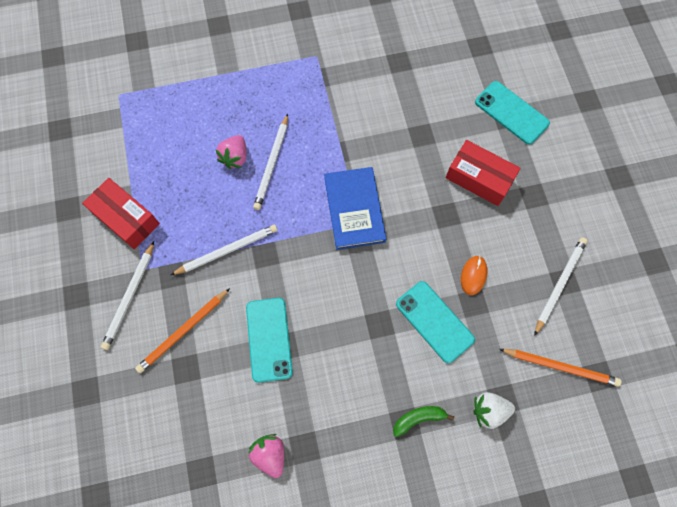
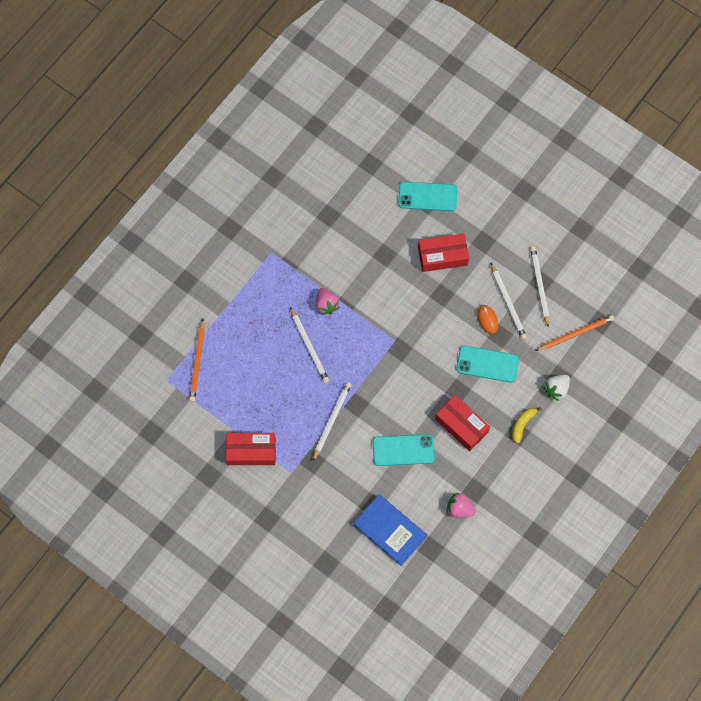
camera: 40 degrees left, 0 degrees up
white pencil [101,241,154,350] -> white pencil moved to [491,263,527,340]
orange pencil [135,288,230,373] -> orange pencil moved to [189,319,205,402]
pink strawberry [215,135,247,169] -> pink strawberry moved to [316,288,340,315]
turquoise phone [246,298,293,383] -> turquoise phone turned 45 degrees counterclockwise [373,434,435,466]
blue book [324,167,386,250] -> blue book moved to [353,494,427,566]
green banana [393,406,454,437] -> yellow banana [512,407,542,444]
none -> red box [435,395,490,451]

